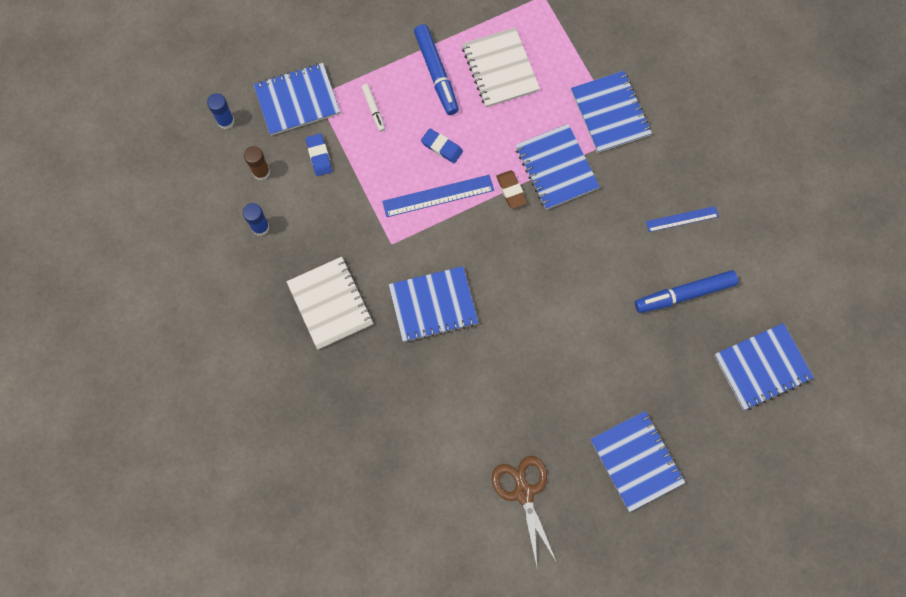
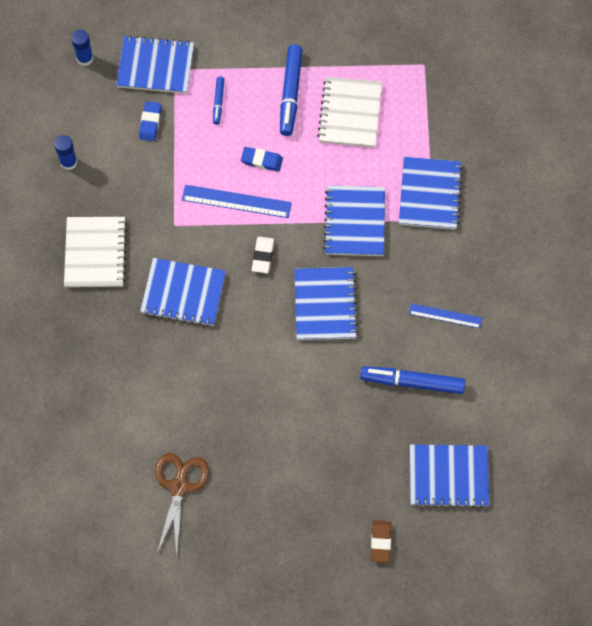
camera: 25 degrees right, 5 degrees down
brown glue stick [244,146,270,181] -> none
white marker [361,84,385,132] -> blue marker [213,76,224,125]
blue eraser [421,128,463,163] -> blue eraser turned 45 degrees counterclockwise [241,147,283,172]
brown eraser [496,170,527,209] -> brown eraser moved to [371,520,391,563]
blue notebook [590,411,685,512] -> blue notebook moved to [294,267,358,340]
none -> white eraser [252,236,274,273]

